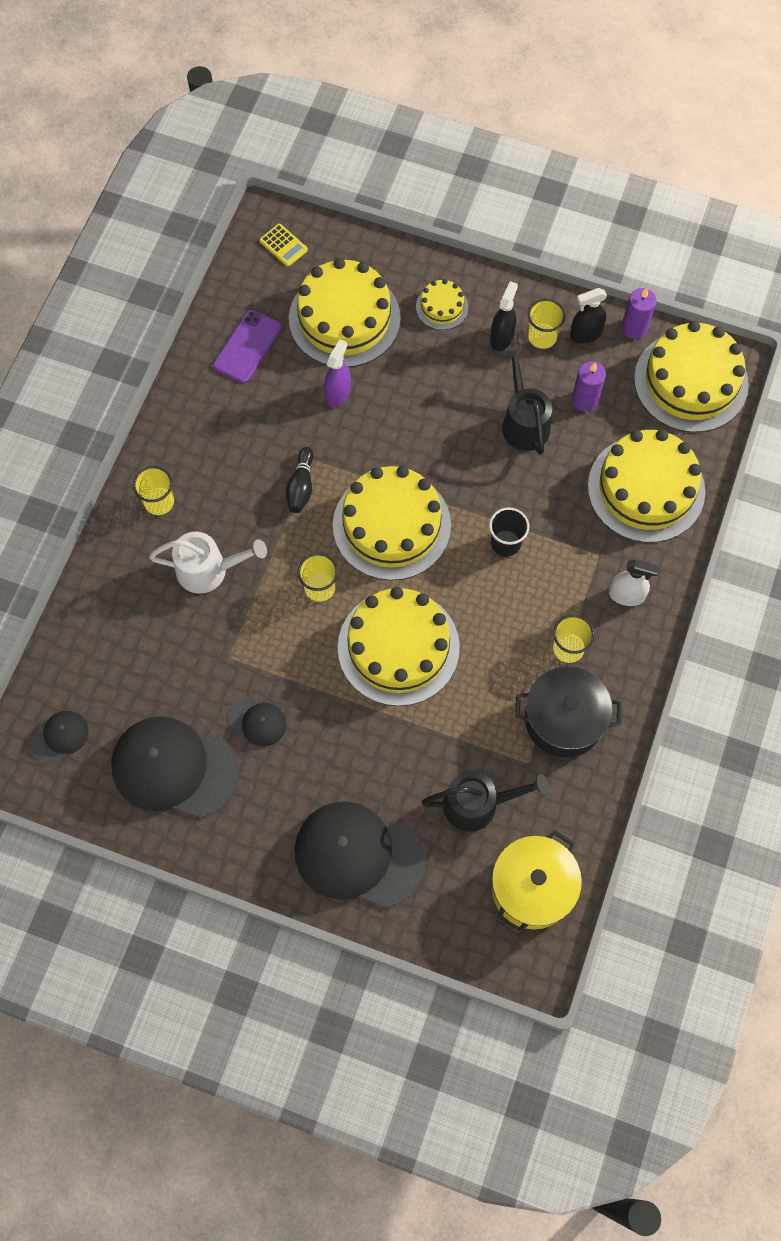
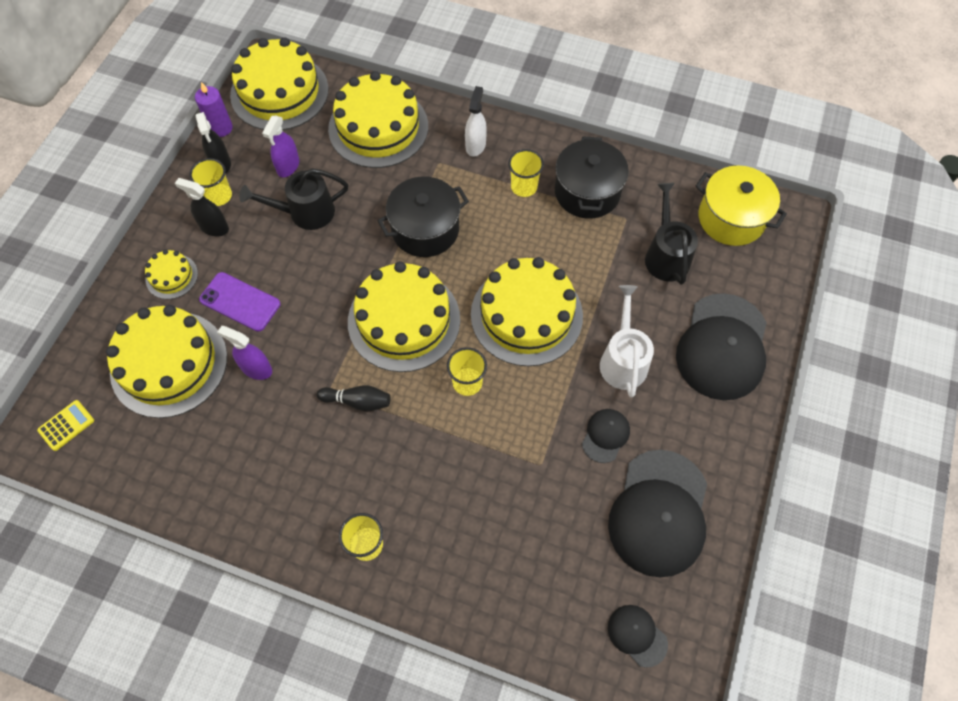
camera: 90 degrees left, 5 degrees down
white watering can [149,532,267,594] -> white watering can moved to [600,285,654,398]
purple phone [213,310,281,383] -> purple phone moved to [199,272,280,332]
black cup [489,508,529,557] -> black pot [378,176,469,257]
purple candle [572,361,606,412] -> purple spray bottle [262,116,300,177]

